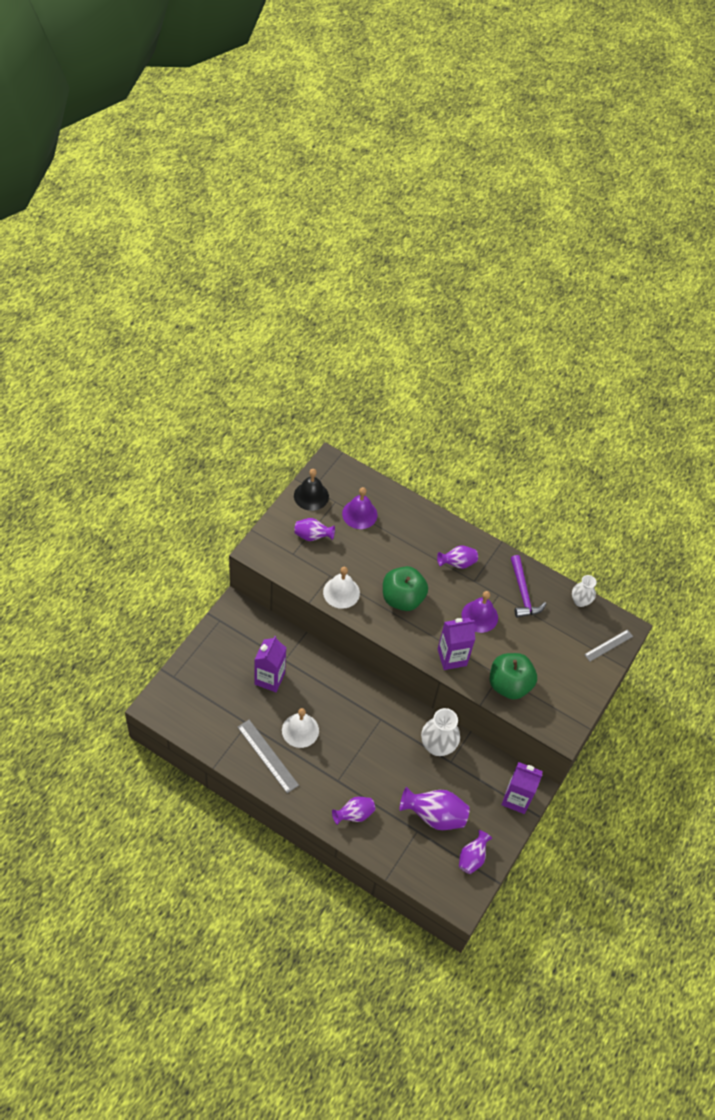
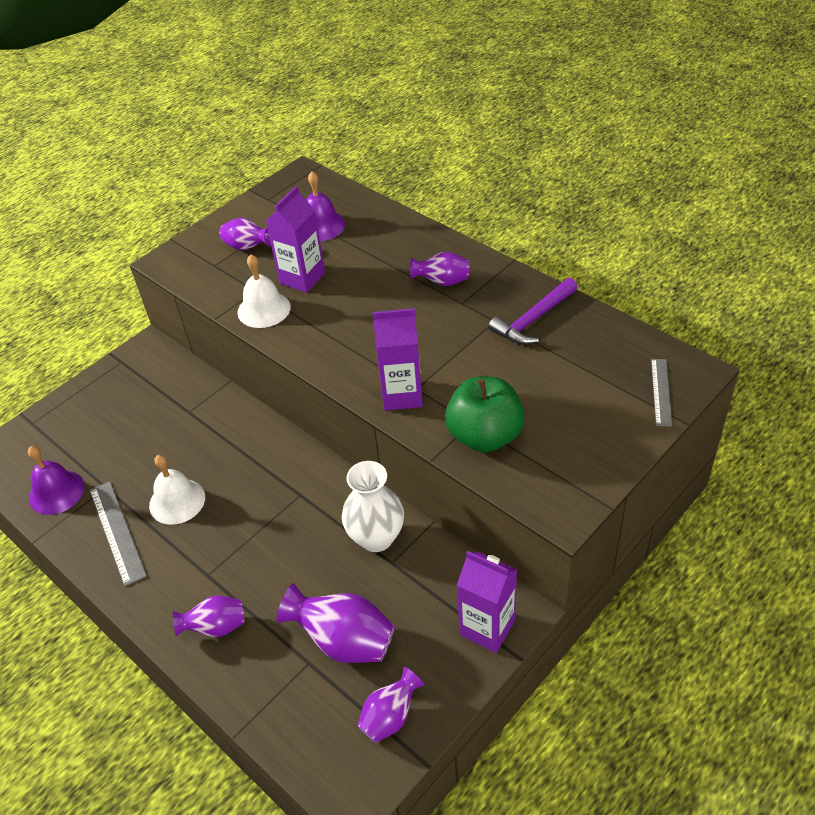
camera: 20 degrees right, 10 degrees down
purple carton [254,636,286,692] -> purple carton moved to [266,186,325,293]
black bell [294,469,329,511] -> none
green apple [383,566,428,611] -> none
purple bell [461,591,498,633] -> purple bell moved to [28,446,85,515]
purple hammer [511,555,546,618] -> purple hammer turned 45 degrees clockwise [488,278,578,345]
white vase [572,575,597,607] -> none
grey ruler [584,629,633,661] -> grey ruler turned 60 degrees counterclockwise [651,359,672,427]

